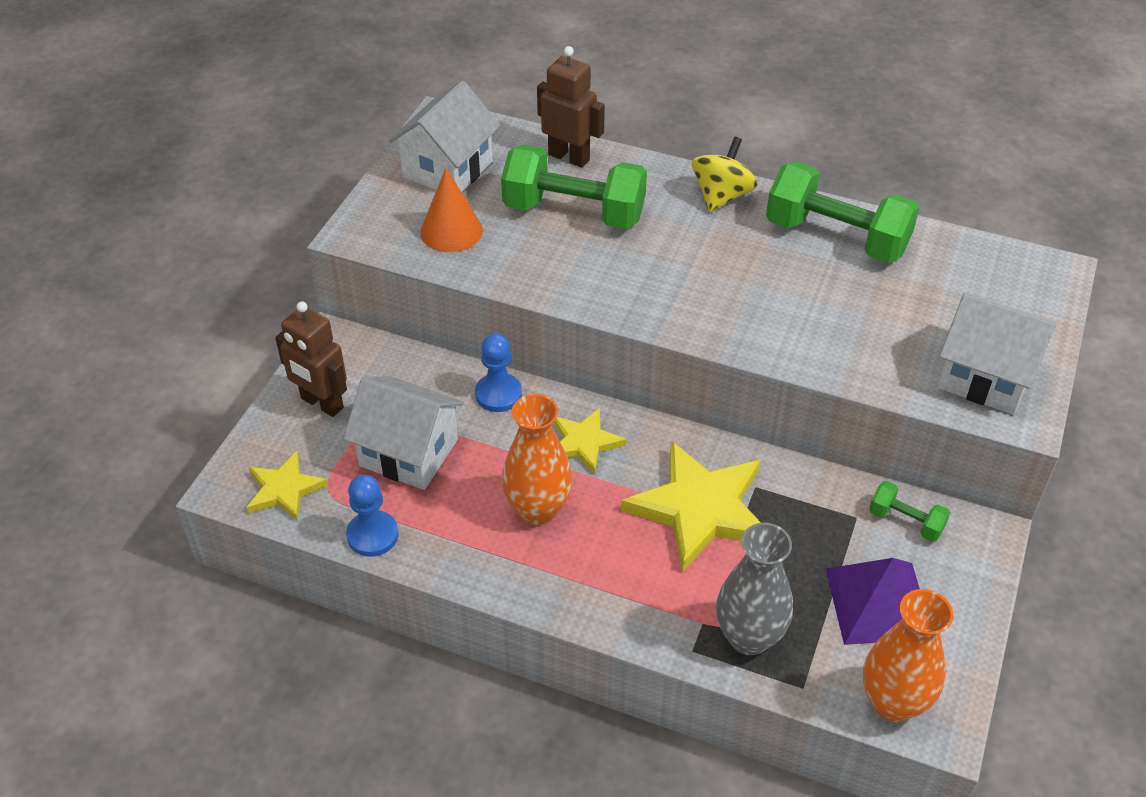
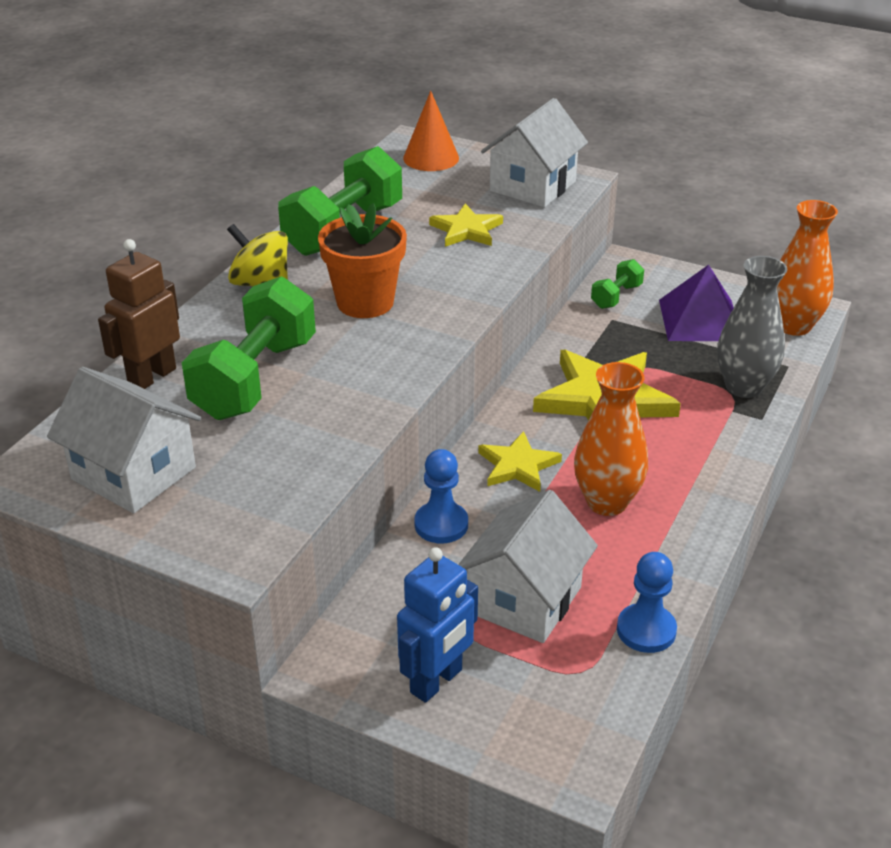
camera: 85 degrees left, 10 degrees down
yellow star [246,451,328,521] -> yellow star moved to [429,203,503,247]
brown robot [275,302,347,417] -> blue robot [397,547,478,703]
orange cone [420,168,483,252] -> orange cone moved to [403,91,459,171]
none -> orange flower pot [318,203,407,318]

